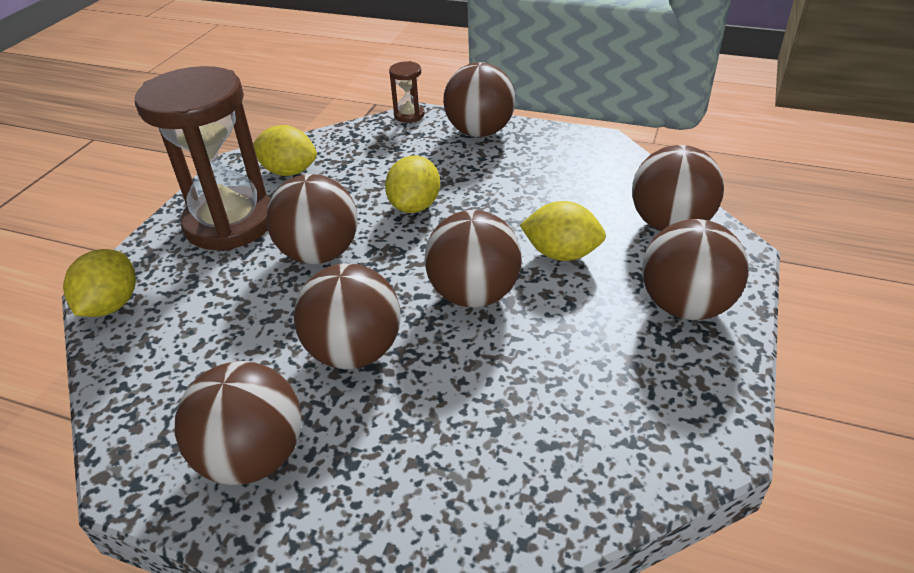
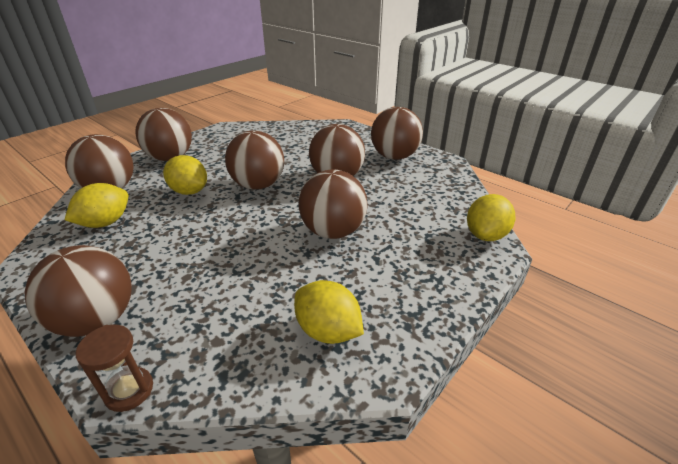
camera: 160 degrees left, 5 degrees down
brown hourglass [135,66,271,251] -> none
yellow lemon [385,156,440,213] -> yellow lemon moved to [64,183,128,228]

